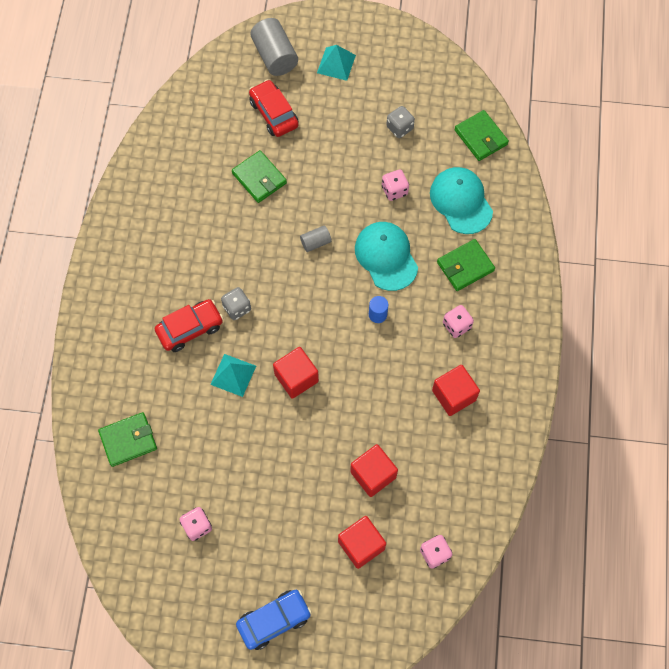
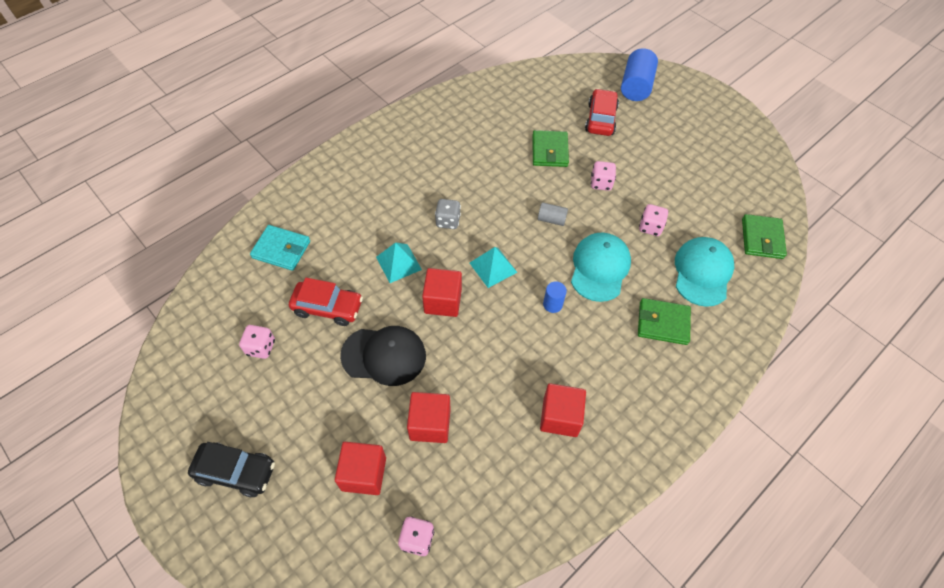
camera: 40 degrees right, 10 degrees down
green wallet [98,412,157,467] -> turquoise wallet [250,225,310,271]
red car [155,299,223,352] -> red car moved to [289,278,363,326]
blue car [236,590,312,650] -> black car [188,442,275,497]
grey cylinder [250,18,298,76] -> blue cylinder [621,49,658,101]
turquoise pyramid [317,45,356,81] -> turquoise pyramid moved to [470,247,517,288]
grey dice [386,106,415,138] -> none
pink dice [443,305,474,338] -> pink dice moved to [591,161,616,191]
none -> black cap [340,326,426,386]

